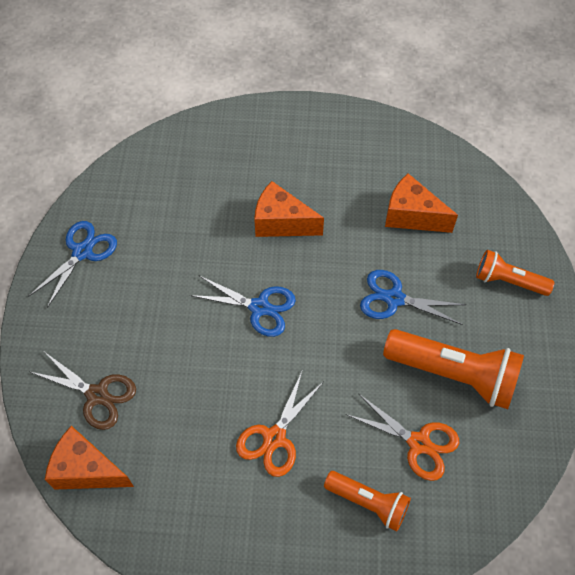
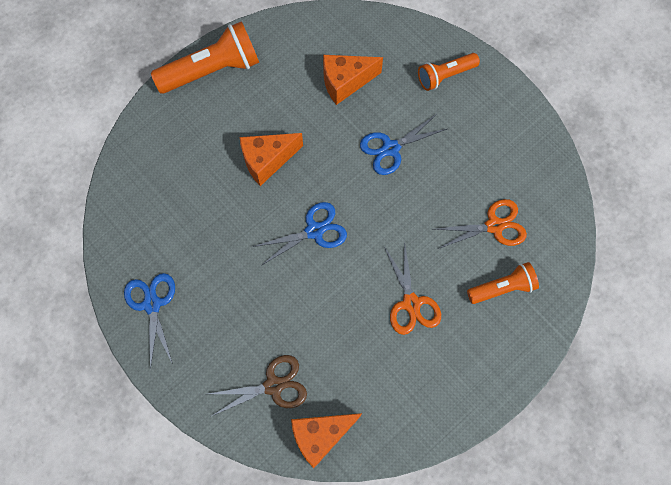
camera: 45 degrees left, 10 degrees up
orange flashlight [383,329,524,409] -> orange flashlight moved to [151,21,259,94]

